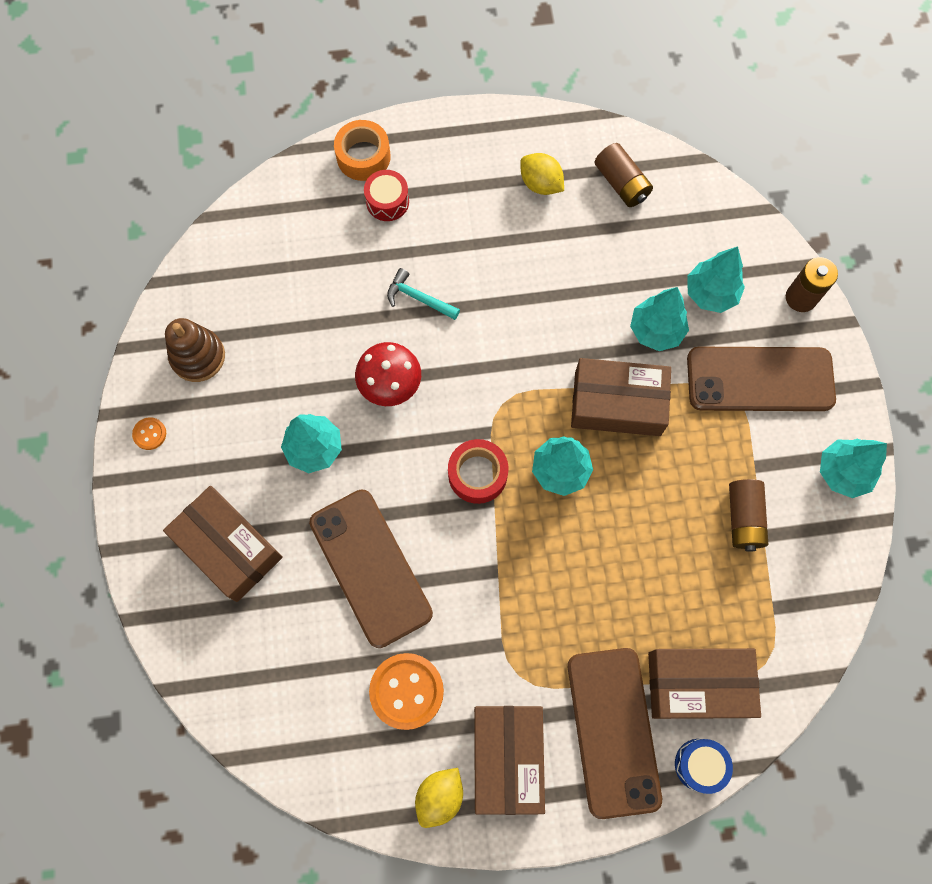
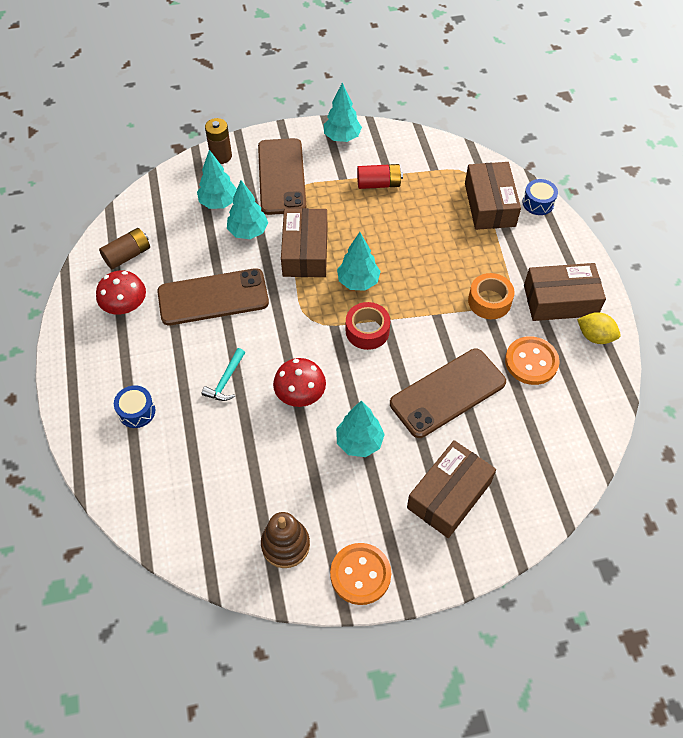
camera: 95 degrees left, 15 degrees down
orange button [132,417,166,450] -> orange button [330,543,391,605], size x2.10
orange tape [334,120,391,181] -> orange tape moved to [468,273,515,319]
red drum [364,170,409,221] -> blue drum [114,385,155,428]
yellow lemon [520,153,564,195] -> red mushroom [96,271,146,314]
brown phone [568,648,662,819] -> brown phone moved to [157,268,269,325]
brown battery [729,479,768,552] -> red battery [357,164,403,189]

